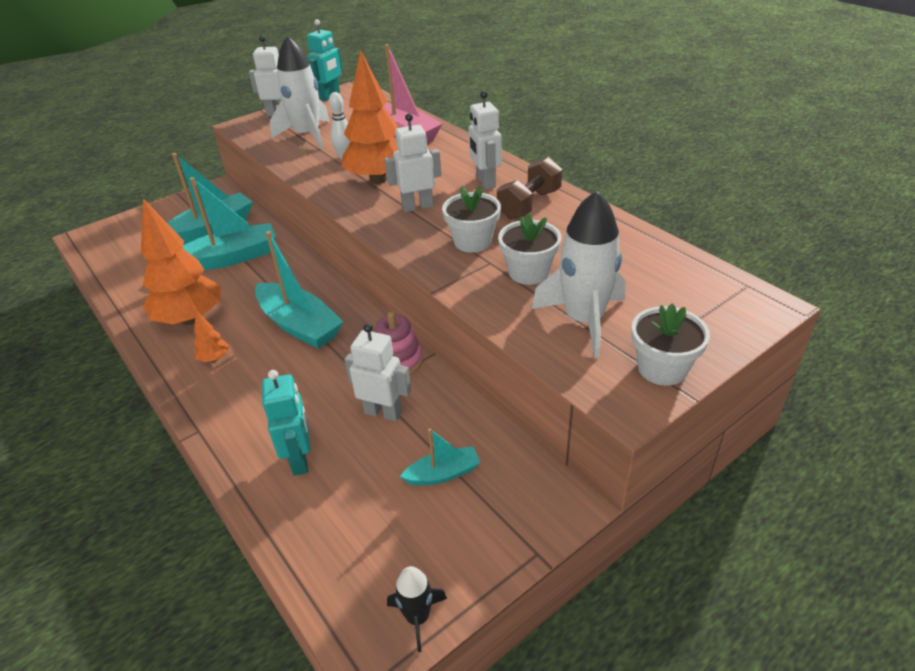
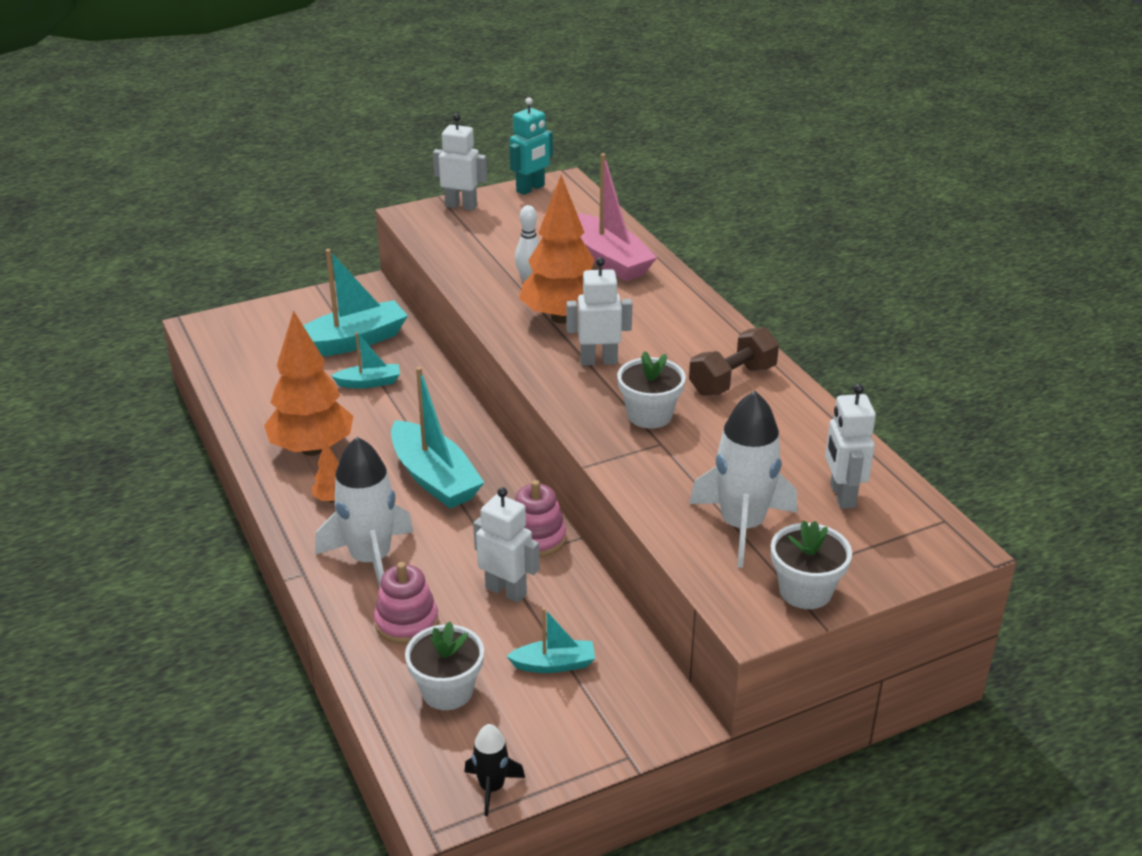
camera: 10 degrees right, 5 degrees down
turquoise boat [183,177,276,270] -> turquoise boat [331,332,400,388], size x0.53
turquoise robot [262,370,310,476] -> pink stacking toy [374,562,438,644]
white rocket [270,36,330,149] -> white rocket moved to [315,437,414,588]
white robot [468,91,502,190] -> white robot moved to [825,384,876,509]
white flower pot [498,213,561,285] -> white flower pot moved to [405,621,484,710]

